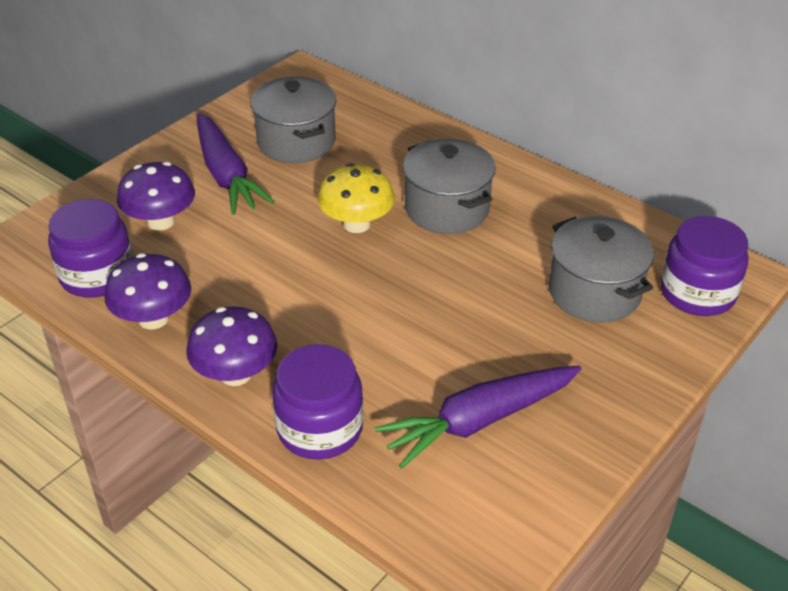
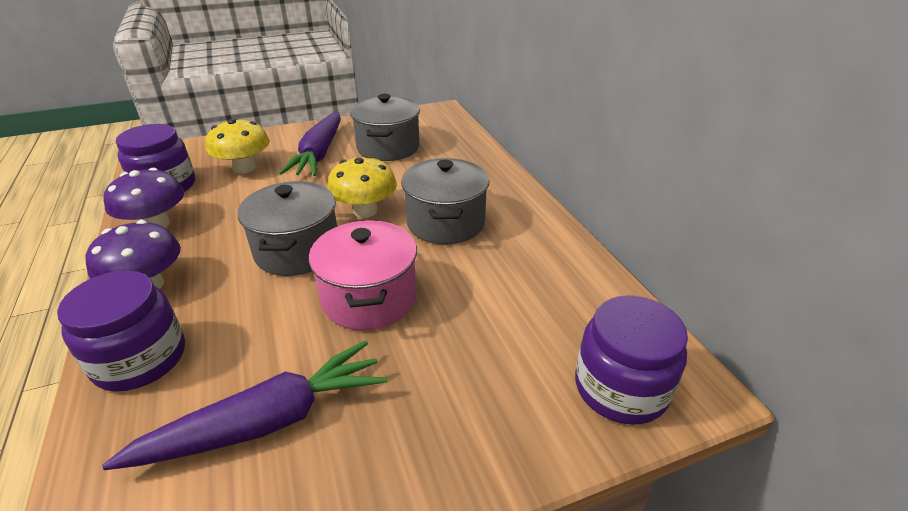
camera: 30 degrees right, 5 degrees down
purple mushroom [117,162,195,231] -> yellow mushroom [206,118,270,173]
purple carrot [375,366,582,469] -> purple carrot turned 150 degrees clockwise [102,340,388,470]
grey pot [549,216,654,323] -> grey pot moved to [238,181,337,276]
none -> pink pot [309,220,417,330]

